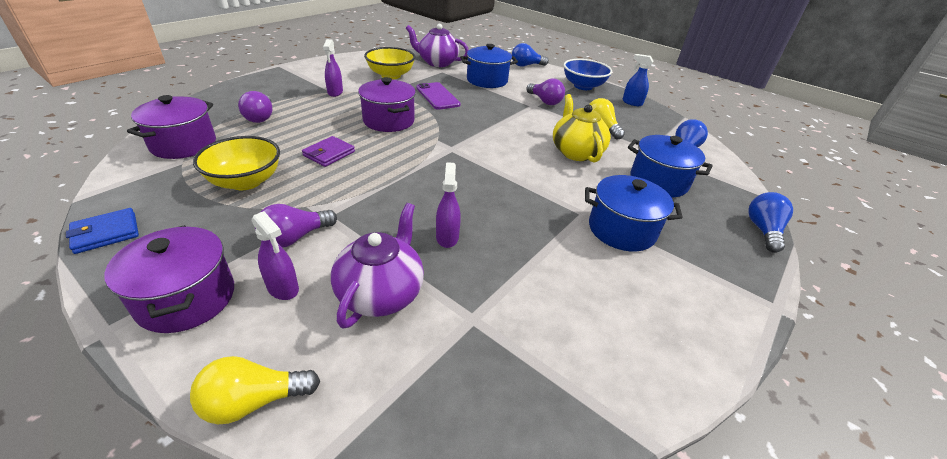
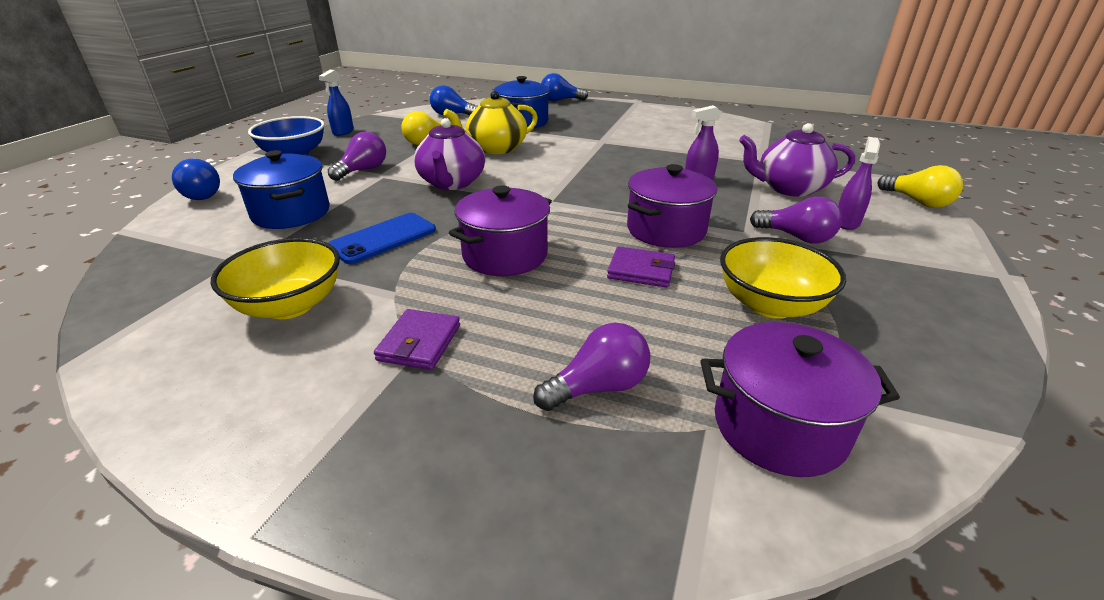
camera: 105 degrees left, 5 degrees down
blue wallet [66,208,139,254] -> none
purple pot [104,225,234,333] -> purple pot moved to [627,164,717,248]
purple spray bottle [323,39,343,97] -> purple wallet [374,309,460,370]
purple teapot [406,24,469,67] -> purple teapot moved to [414,118,485,190]
purple phone [416,82,461,110] -> blue phone [328,213,436,264]
blue pot [585,175,683,251] -> none

